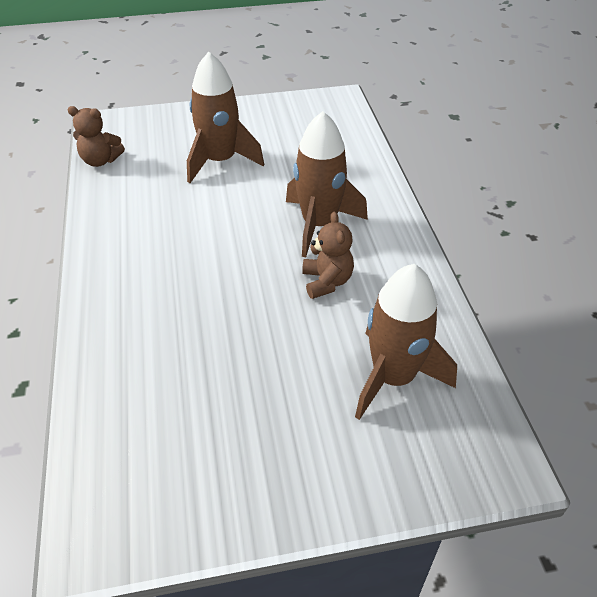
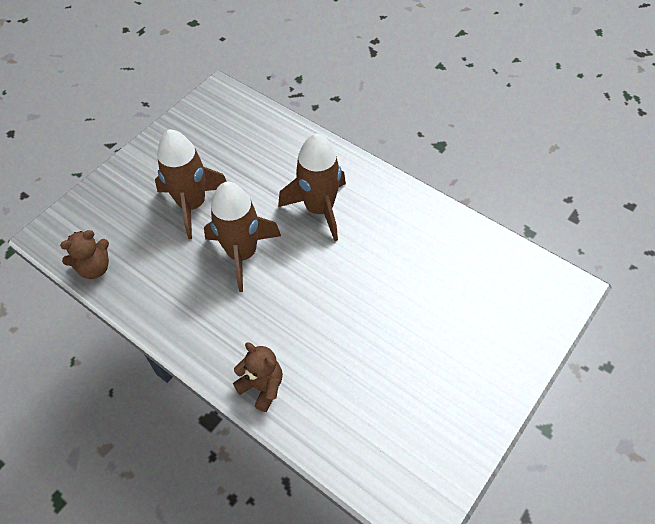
camera: 40 degrees left, 10 degrees up
brown teddy bear [302,211,354,299] -> brown teddy bear moved to [233,343,283,412]
brown rocket [355,264,457,420] -> brown rocket moved to [204,182,281,292]

